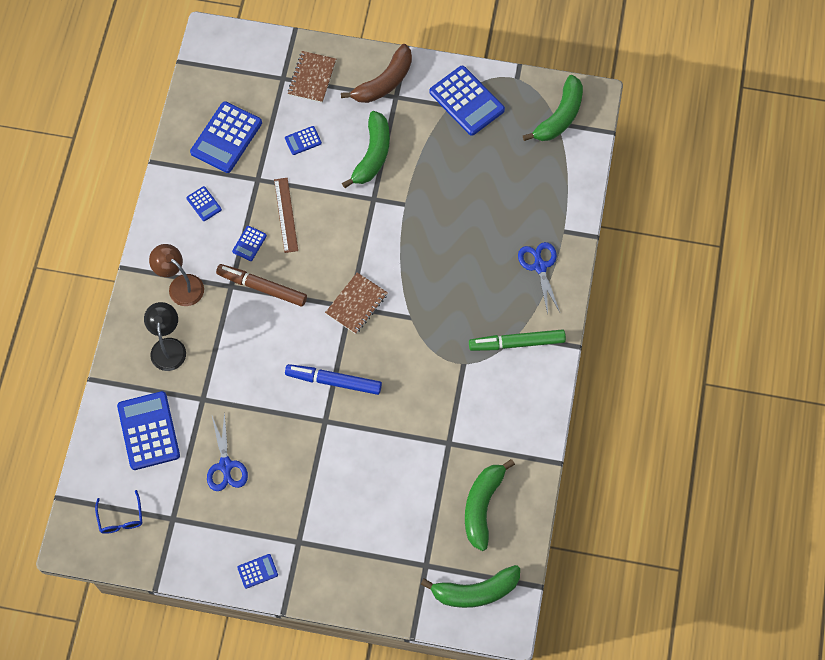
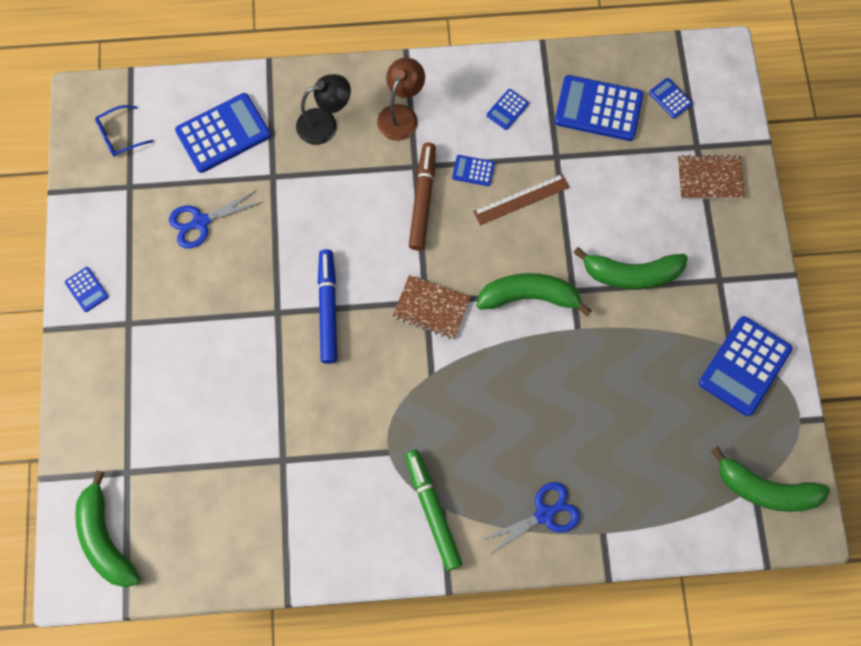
camera: 75 degrees right, 5 degrees up
blue calculator [285,126,322,155] -> blue calculator moved to [649,78,693,119]
brown banana [341,44,412,103] -> none
green banana [465,459,515,551] -> green banana moved to [476,273,592,316]

